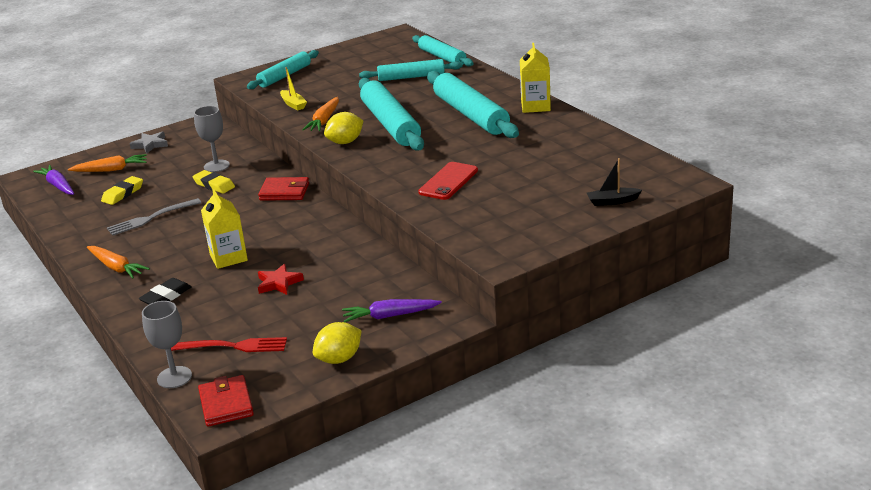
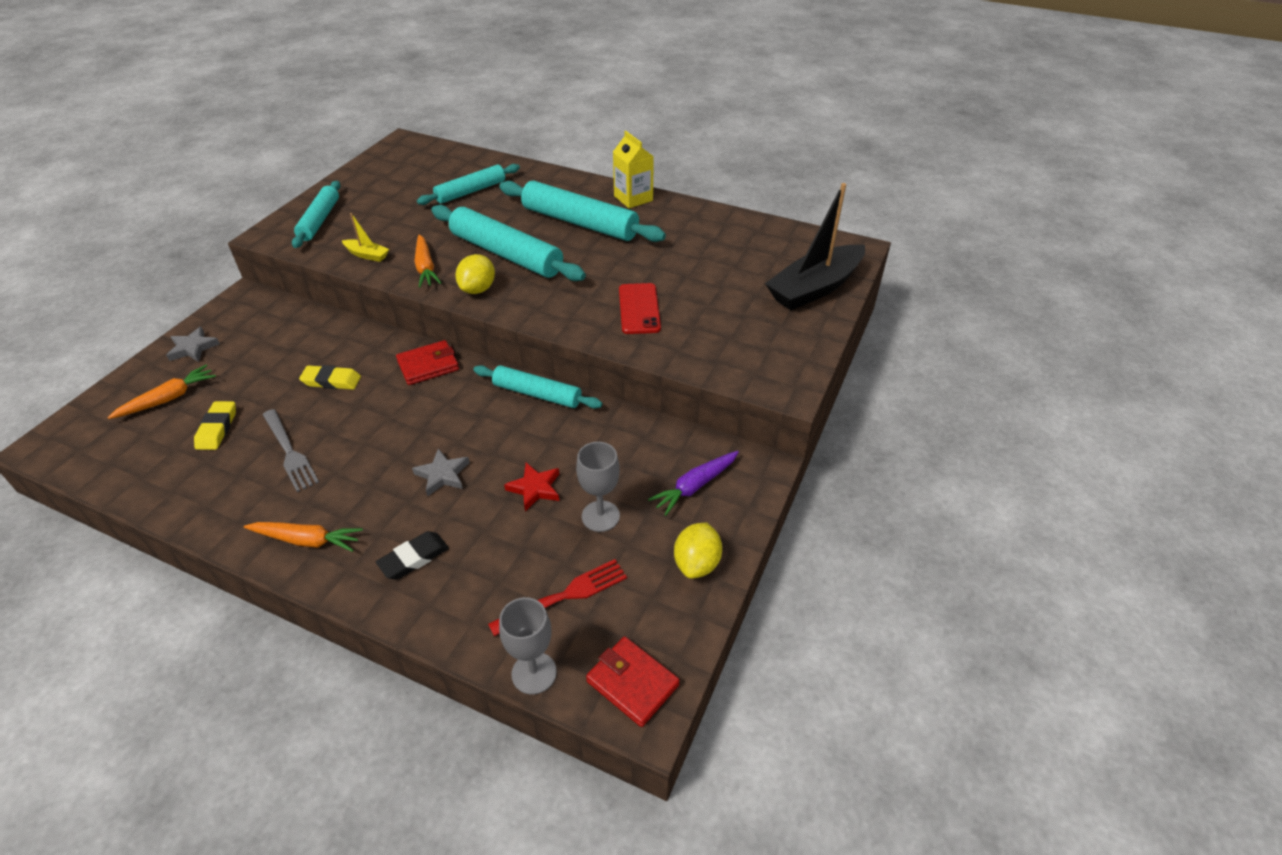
camera: 35 degrees left, 15 degrees up
purple carrot [33,165,74,195] -> none
grey fork [107,198,201,236] -> grey fork turned 60 degrees counterclockwise [263,409,319,492]
black eraser [139,278,192,304] -> black eraser turned 45 degrees clockwise [376,531,449,580]
grey goblet [194,106,230,172] -> grey goblet moved to [576,442,620,532]
yellow carton [201,189,248,269] -> grey star [412,448,470,496]
turquoise rolling pin [412,35,473,66] -> turquoise rolling pin moved to [473,365,602,409]
black boat [587,158,642,206] -> black boat [765,183,865,310], size x2.27

